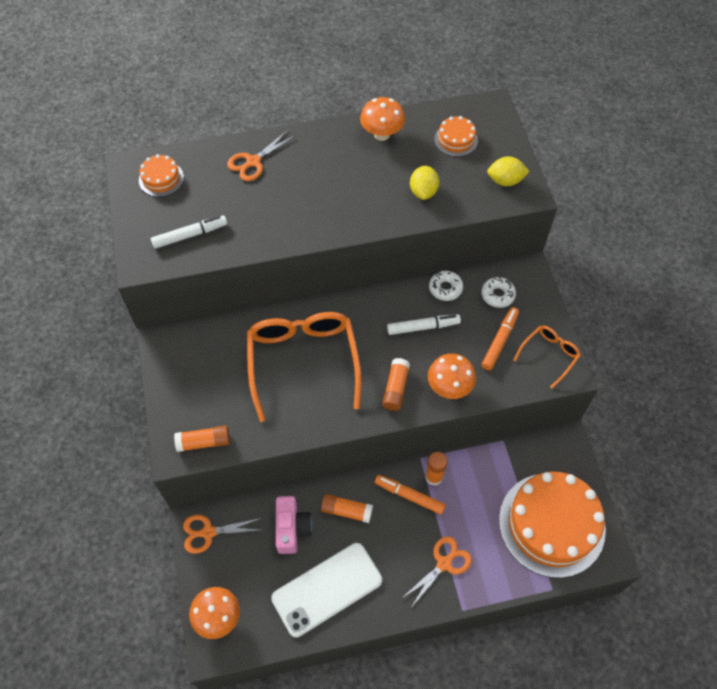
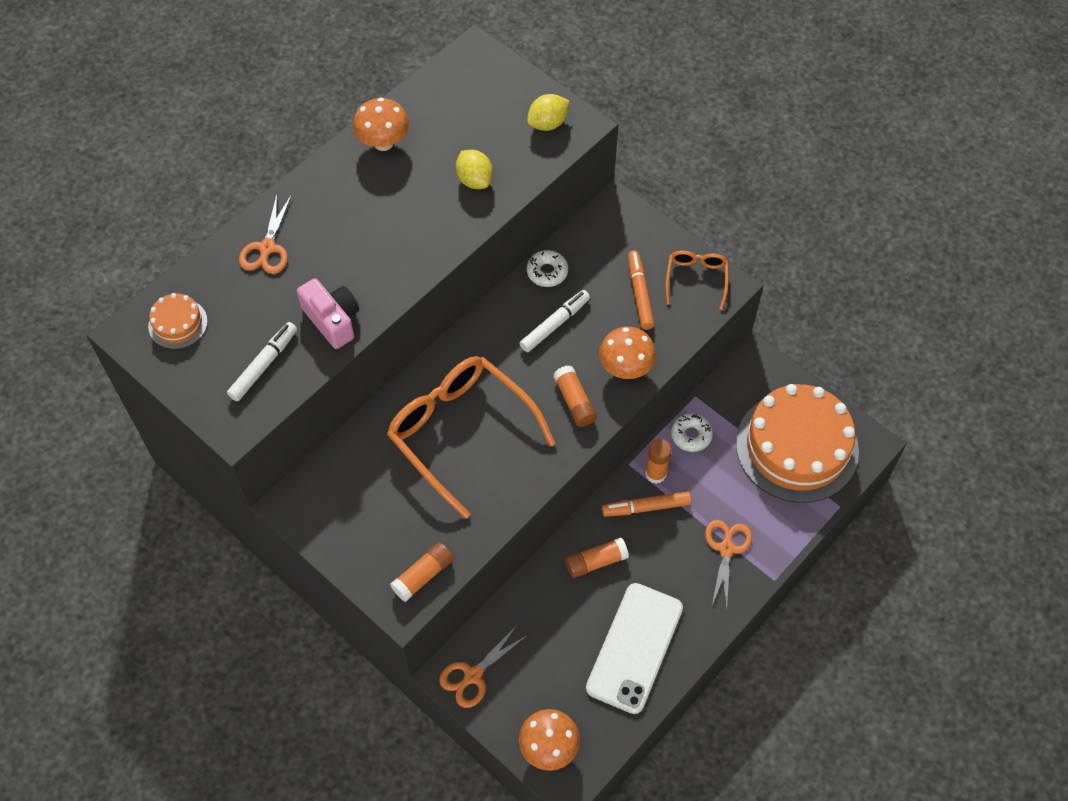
camera: 35 degrees left, 0 degrees up
pink camera [276,496,312,554] -> pink camera moved to [297,278,359,349]
orange cake [434,116,478,157] -> none
white donut [481,277,516,308] -> white donut moved to [671,414,713,452]

